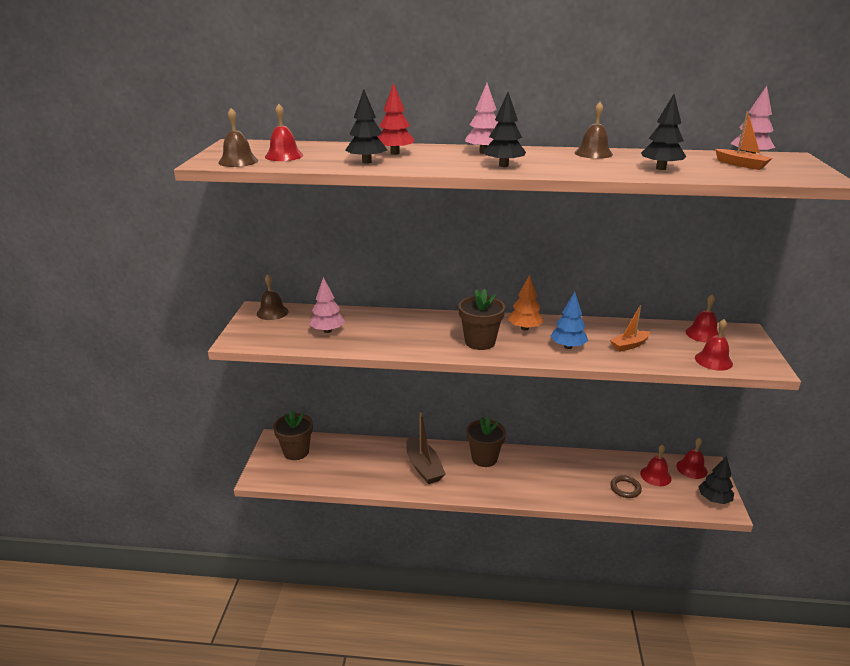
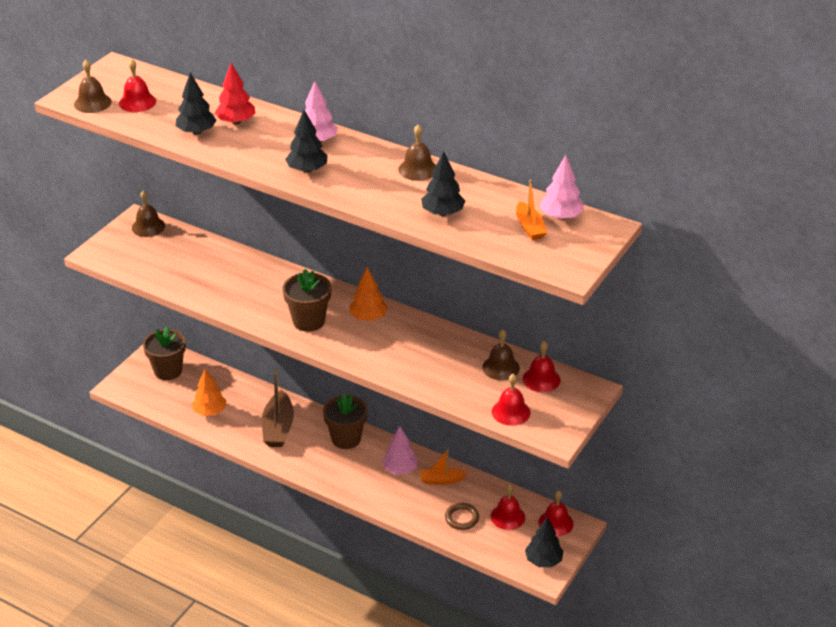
camera: 25 degrees right, 10 degrees up
pink tree [309,277,345,333] -> pink tree moved to [382,426,418,474]
blue tree [550,292,588,349] -> none
orange boat [610,305,650,352] -> orange boat moved to [420,449,468,485]
none -> orange tree [192,369,227,416]
none -> brown bell [482,330,520,380]

